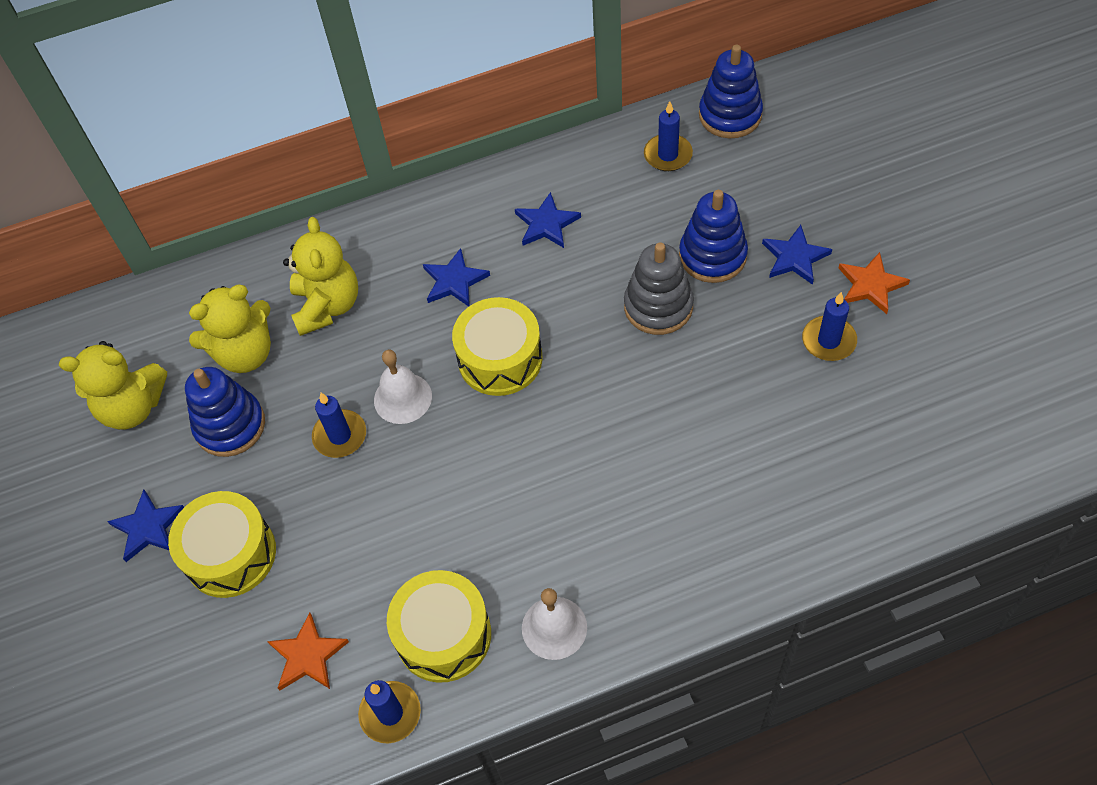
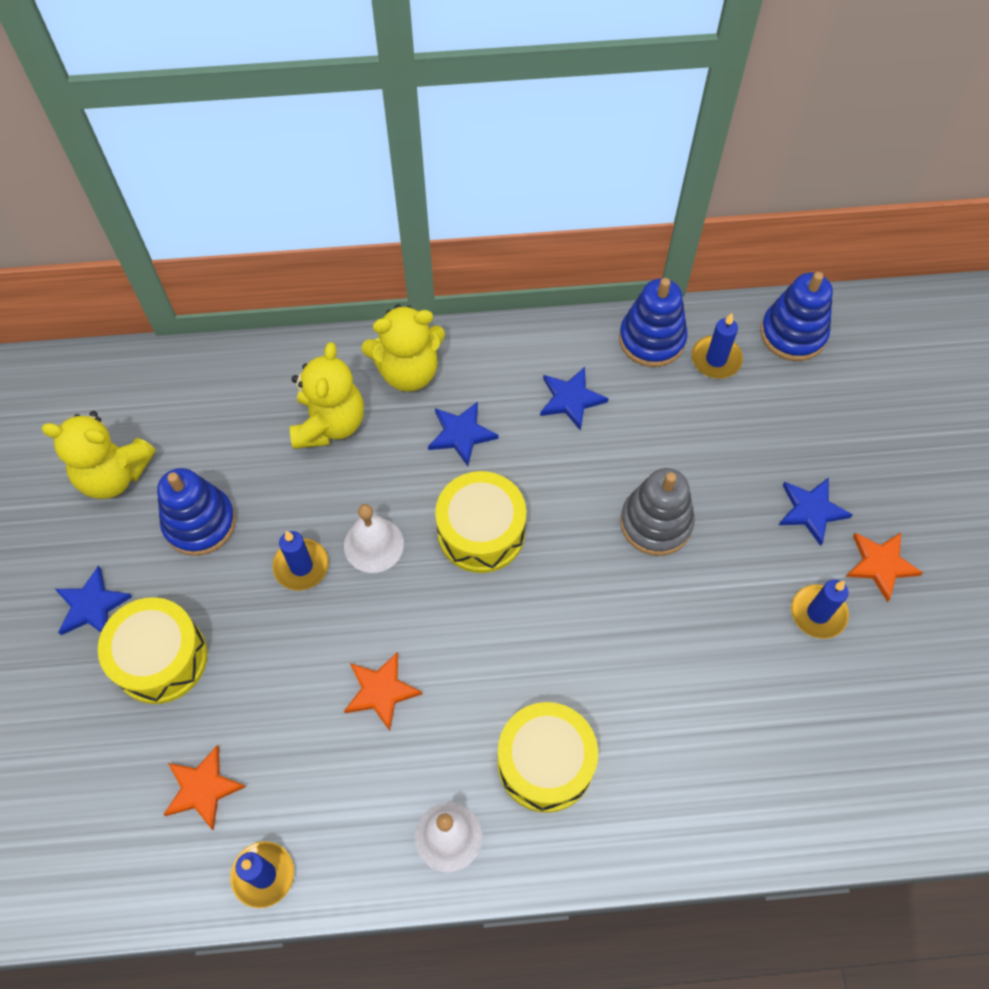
camera: 10 degrees right, 5 degrees up
yellow teddy bear [189,285,271,373] -> yellow teddy bear moved to [361,304,445,392]
yellow drum [387,570,491,683] -> yellow drum moved to [498,702,598,813]
blue stacking toy [679,190,748,283] -> blue stacking toy moved to [619,278,688,367]
none -> orange star [344,652,423,731]

